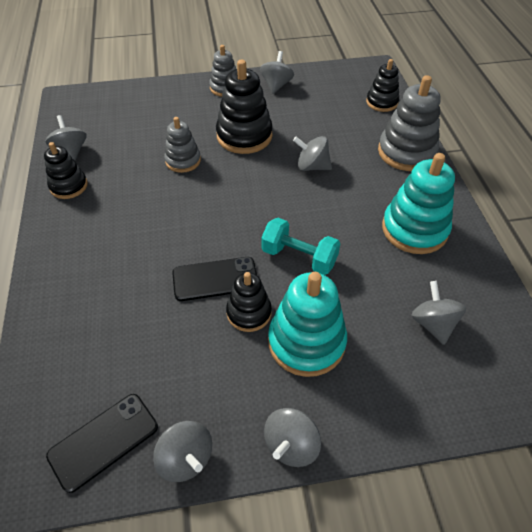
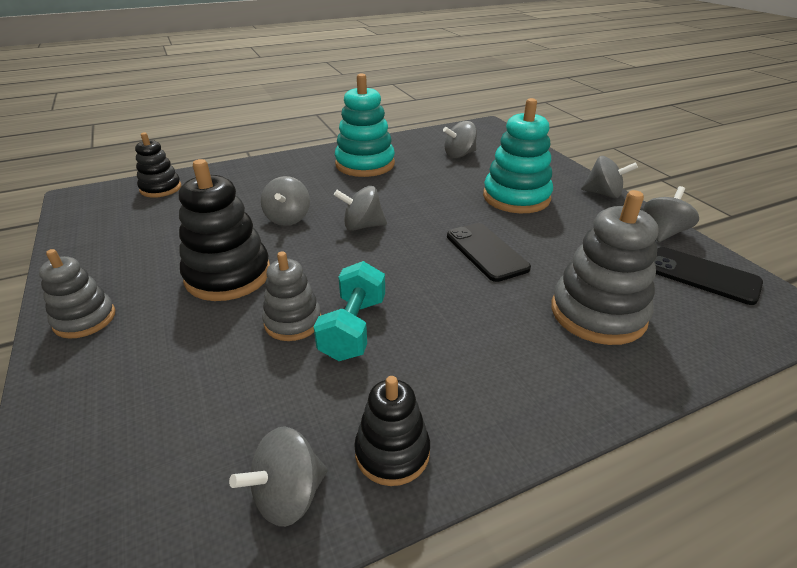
camera: 105 degrees left, 15 degrees down
black stacking toy [226,272,272,332] -> none
grey spinning top [260,51,294,94] -> grey spinning top moved to [334,186,387,231]
turquoise dumbbell [261,218,341,275] -> turquoise dumbbell moved to [314,261,385,361]
grey stacking toy [378,75,441,171] -> grey stacking toy moved to [551,190,658,345]

